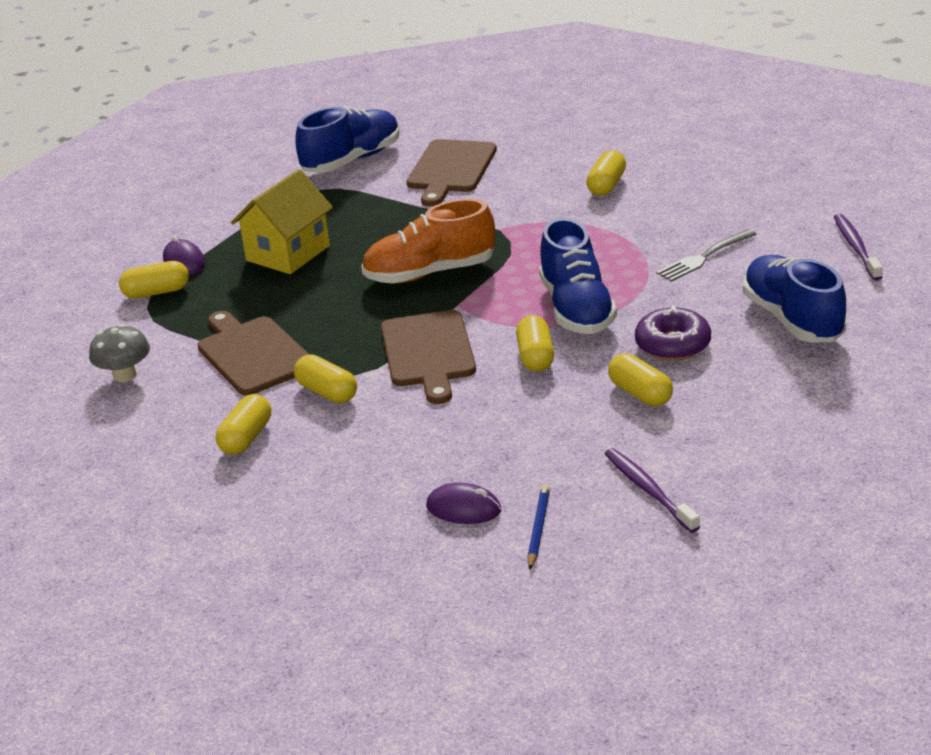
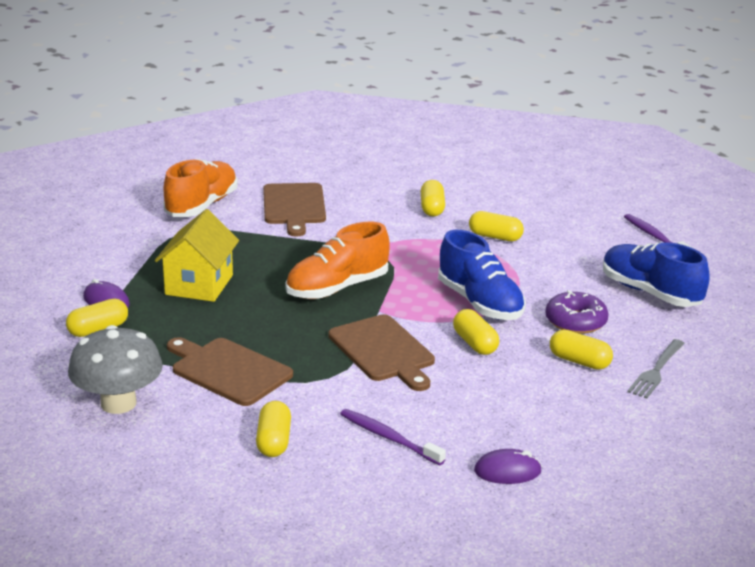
camera: 25 degrees left, 5 degrees down
grey mushroom [89,324,150,382] -> grey mushroom [68,325,163,414], size x1.62
yellow capsule [294,354,357,403] -> yellow capsule moved to [469,211,524,241]
blue shoe [295,107,400,173] -> orange shoe [163,159,238,217]
blue pencil [528,484,550,569] -> none
purple toothbrush [605,448,700,533] -> purple toothbrush moved to [340,409,446,465]
grey fork [656,229,757,282] -> grey fork moved to [627,339,685,399]

